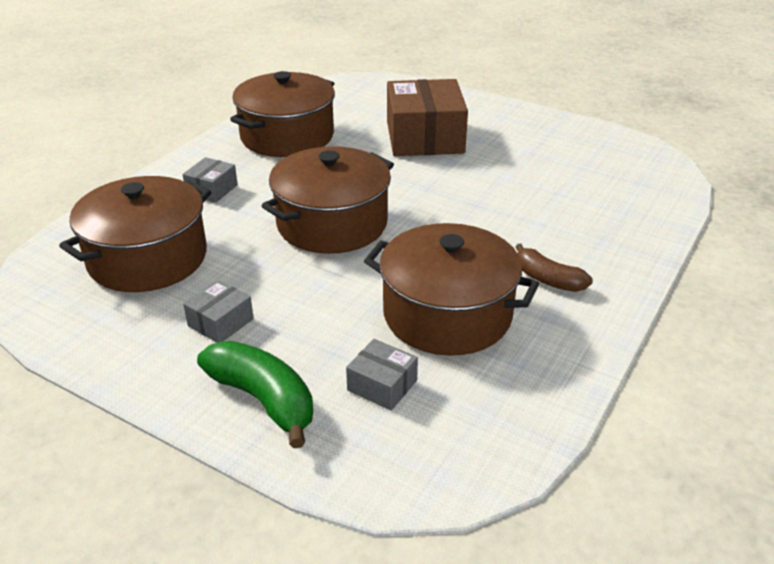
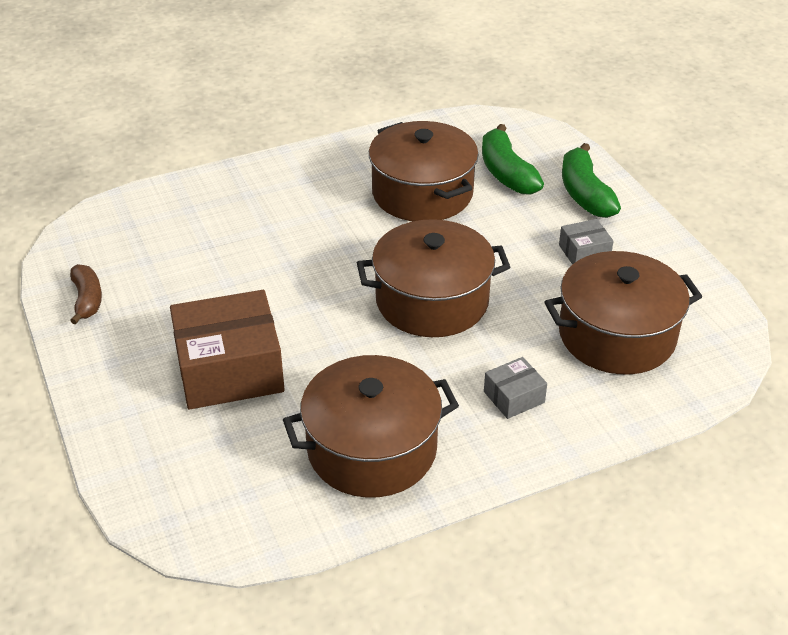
camera: 145 degrees left, 5 degrees up
grey box [346,339,418,410] -> green banana [482,124,544,194]
brown box [387,79,468,156] -> brown box turned 45 degrees clockwise [170,290,285,410]
brown banana [516,243,593,292] -> brown banana moved to [70,264,102,324]

